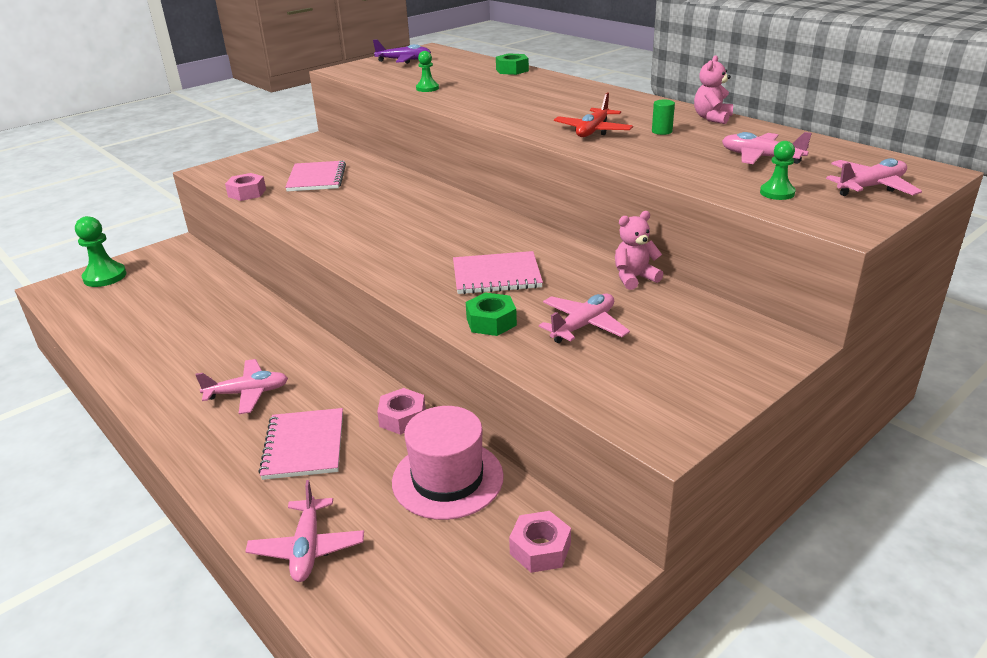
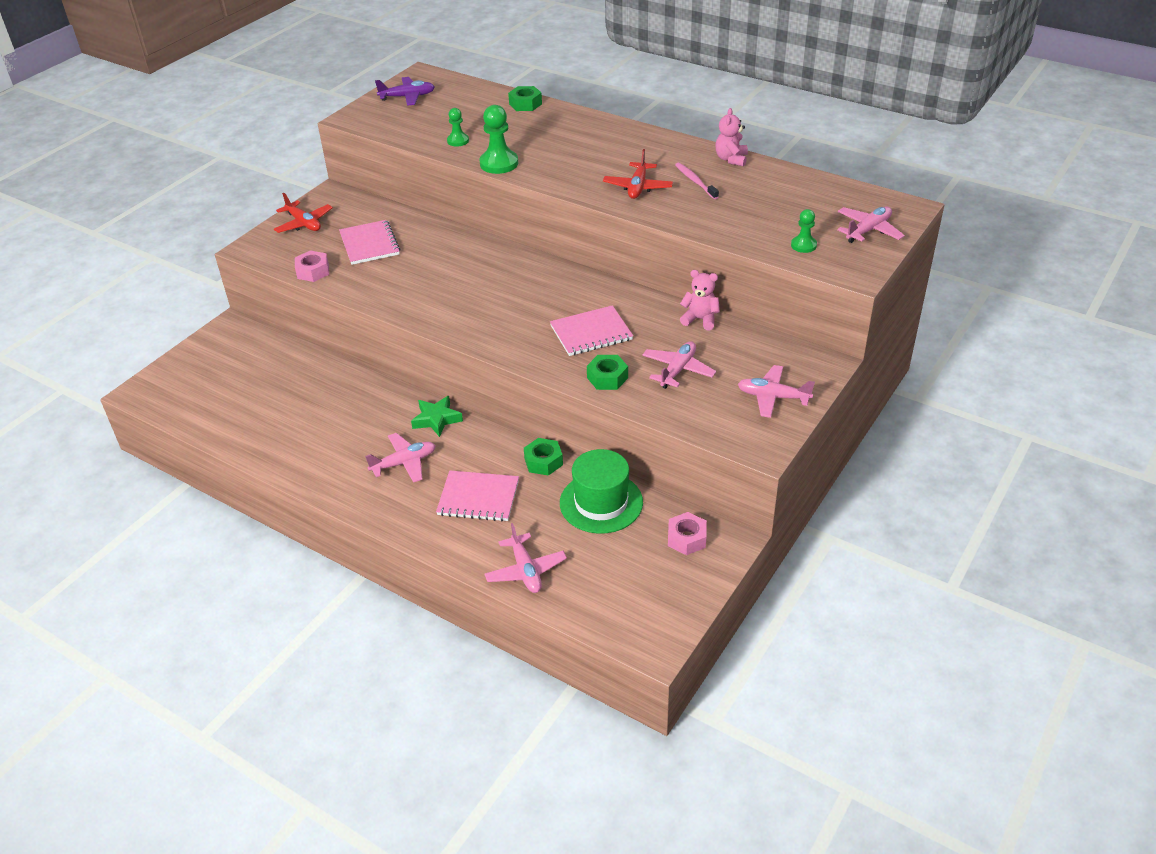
camera: 15 degrees left, 10 degrees up
green pawn [75,216,127,287] -> green pawn moved to [479,105,518,174]
pink notebook [259,408,343,480] -> pink notebook turned 60 degrees counterclockwise [436,471,519,521]
pink nut [377,388,426,435] -> green nut [524,438,563,476]
pink hat [392,406,504,520] -> green hat [560,449,643,534]
pink teddy bear [615,211,663,290] -> pink teddy bear turned 60 degrees clockwise [680,270,720,330]
green cylinder [652,100,675,135] -> pink toothbrush [675,163,719,199]
pink plane [722,132,812,164] -> pink plane moved to [738,365,815,418]
none -> red plane [274,193,333,233]
none -> green star [411,396,463,437]

